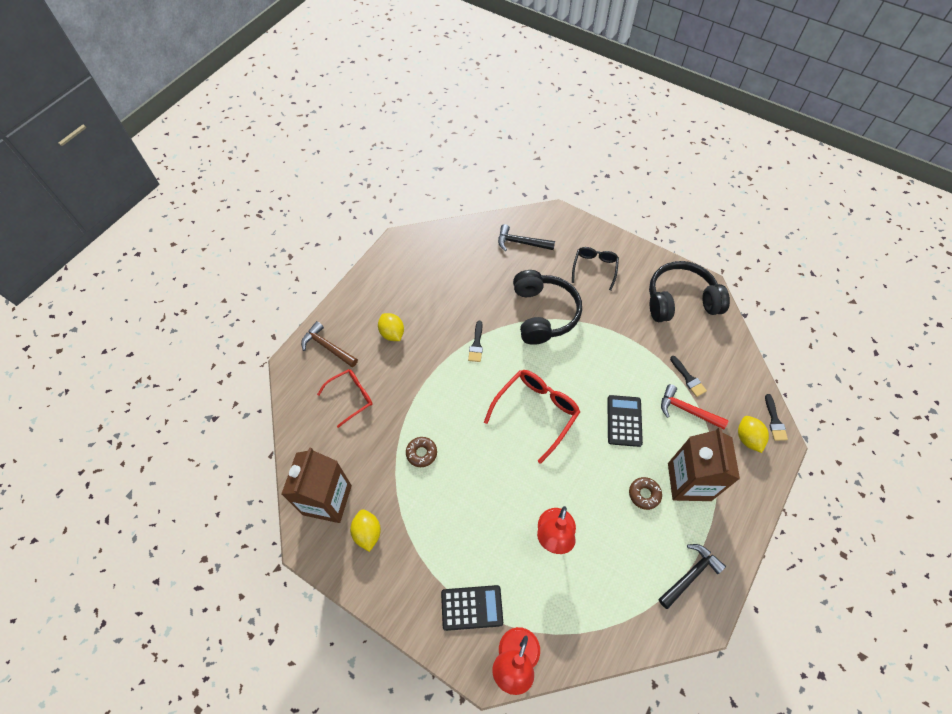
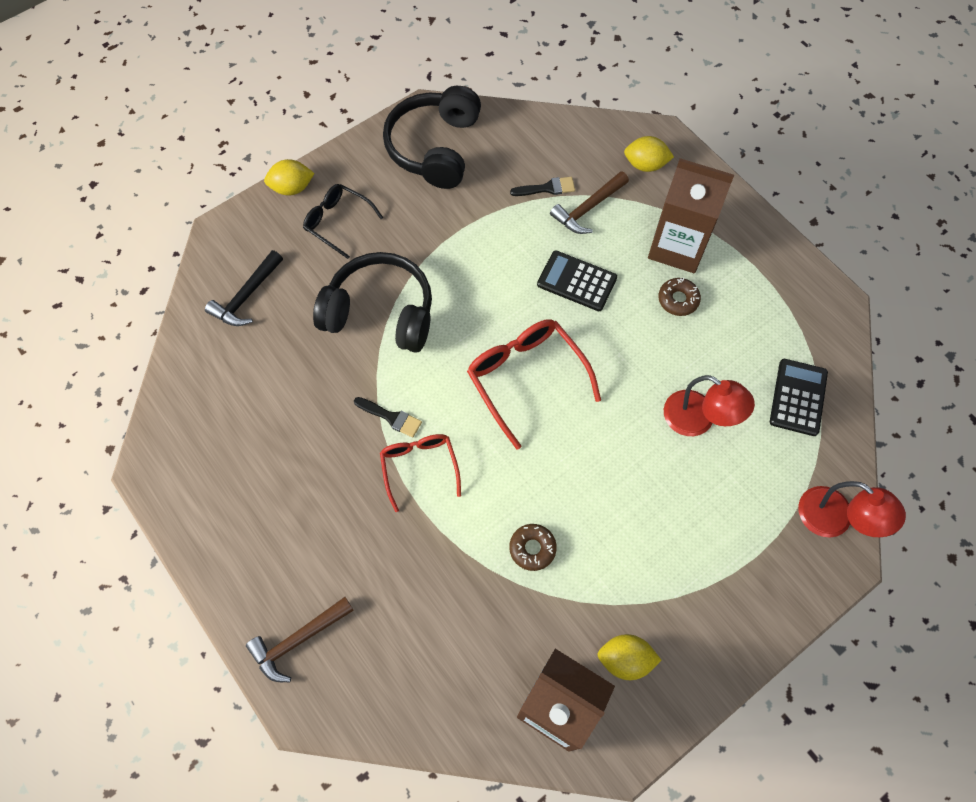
camera: 70 degrees left, 5 degrees up
red glasses [317,369,372,428] -> red glasses moved to [380,434,461,512]
yellow lemon [378,313,404,341] -> yellow lemon moved to [264,159,315,196]
black calculator [441,585,503,631] -> black calculator moved to [770,359,828,436]
black hammer [658,544,726,609] -> none
red hammer [661,384,728,430] -> brown hammer [550,171,629,234]
black brush [765,394,788,441] -> none

